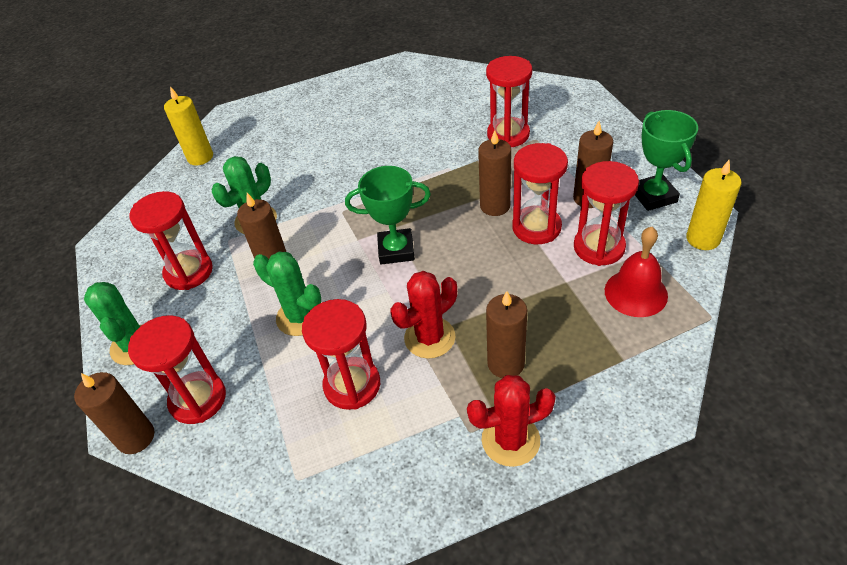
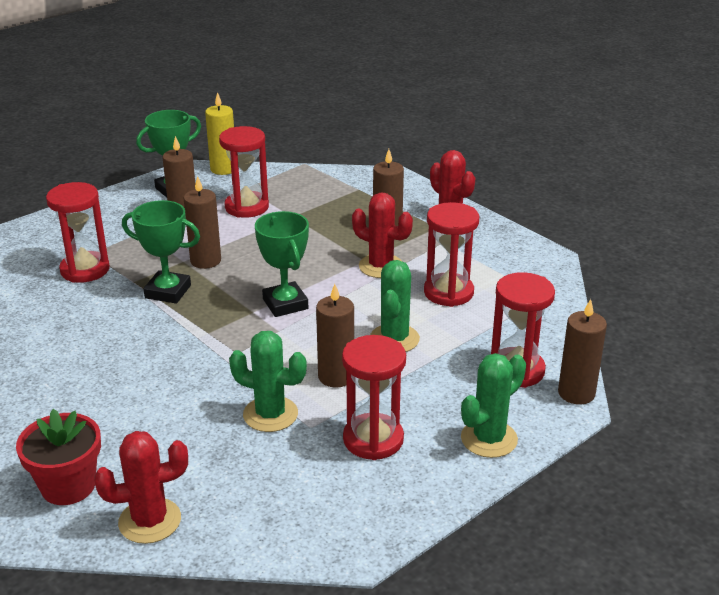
camera: 115 degrees left, 15 degrees down
yellow candle [164,86,213,166] -> red cactus [94,431,188,544]
red hourglass [512,143,568,244] -> none
red bell [605,227,668,317] -> none
none -> red flower pot [16,409,101,505]
none -> green trophy [122,200,200,304]

